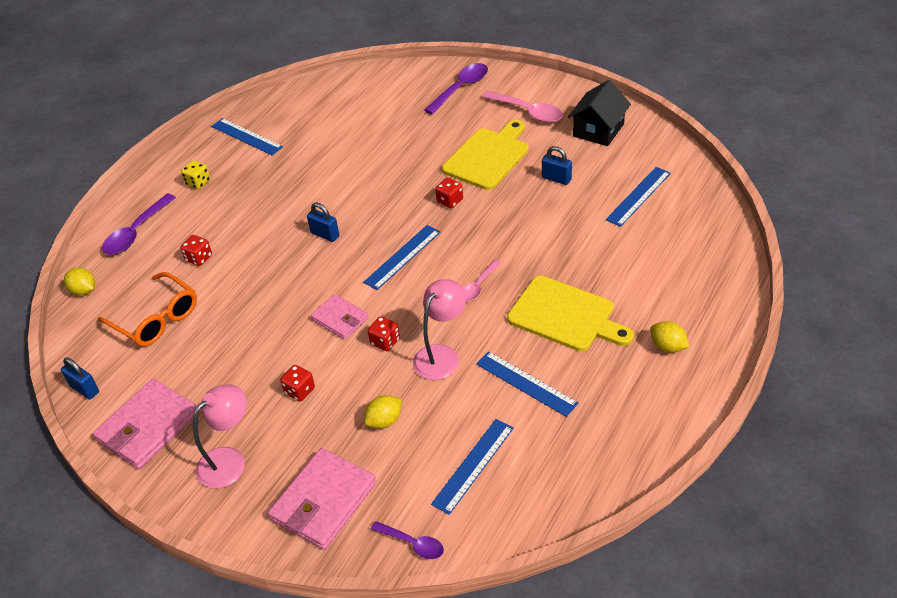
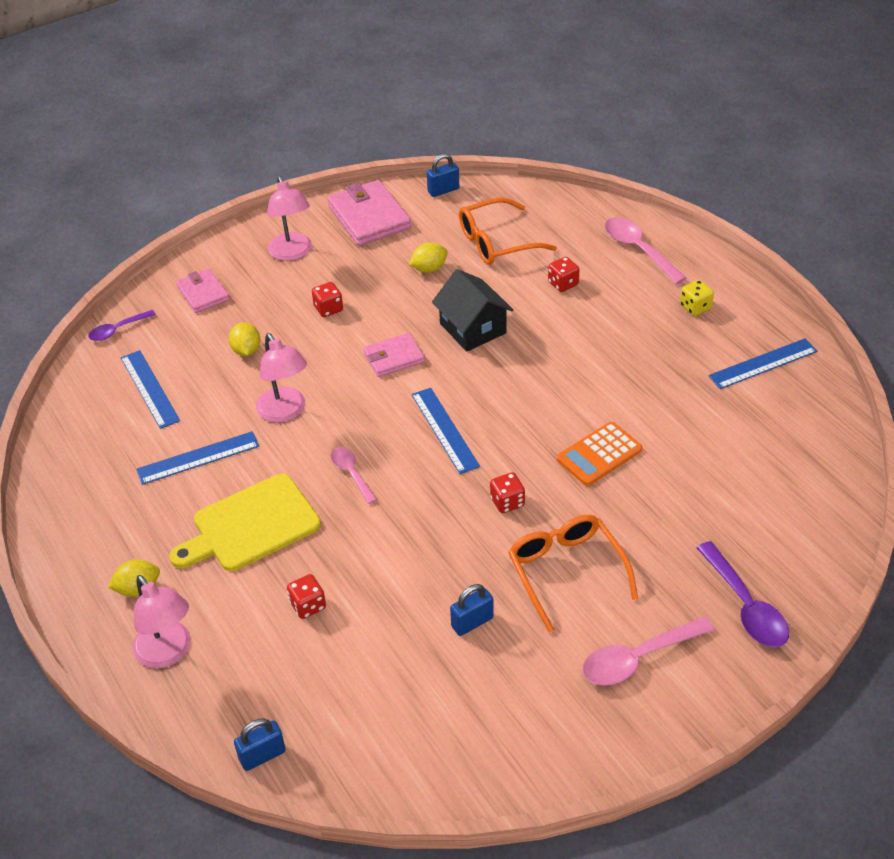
camera: 115 degrees right, 0 degrees up
yellow lemon [64,267,95,295] -> yellow lemon moved to [409,242,448,273]
purple spoon [102,194,176,255] -> pink spoon [605,217,687,284]
pink wallet [268,448,376,550] -> pink wallet [176,269,229,313], size x0.61
blue padlock [307,203,339,242] -> blue padlock moved to [234,718,286,771]
red dice [368,316,400,351] -> red dice moved to [287,574,326,619]
yellow cutting board [442,120,529,190] -> orange glasses [508,515,638,633]
black house [568,80,631,146] -> black house moved to [432,269,513,351]
blue ruler [606,167,671,227] -> none
none -> pink lamp [132,575,191,668]
none -> orange calculator [557,422,642,486]

